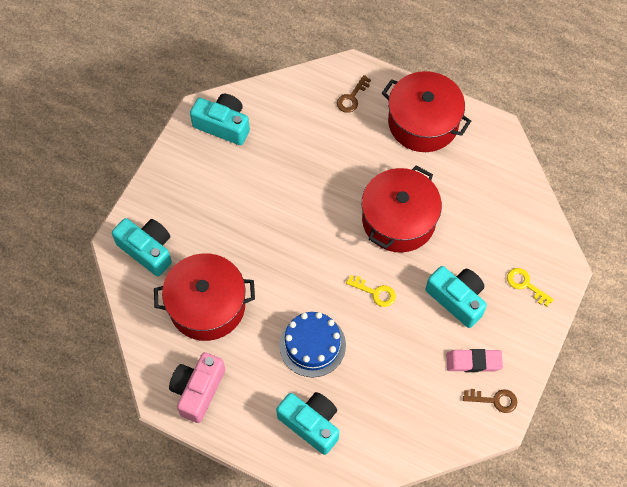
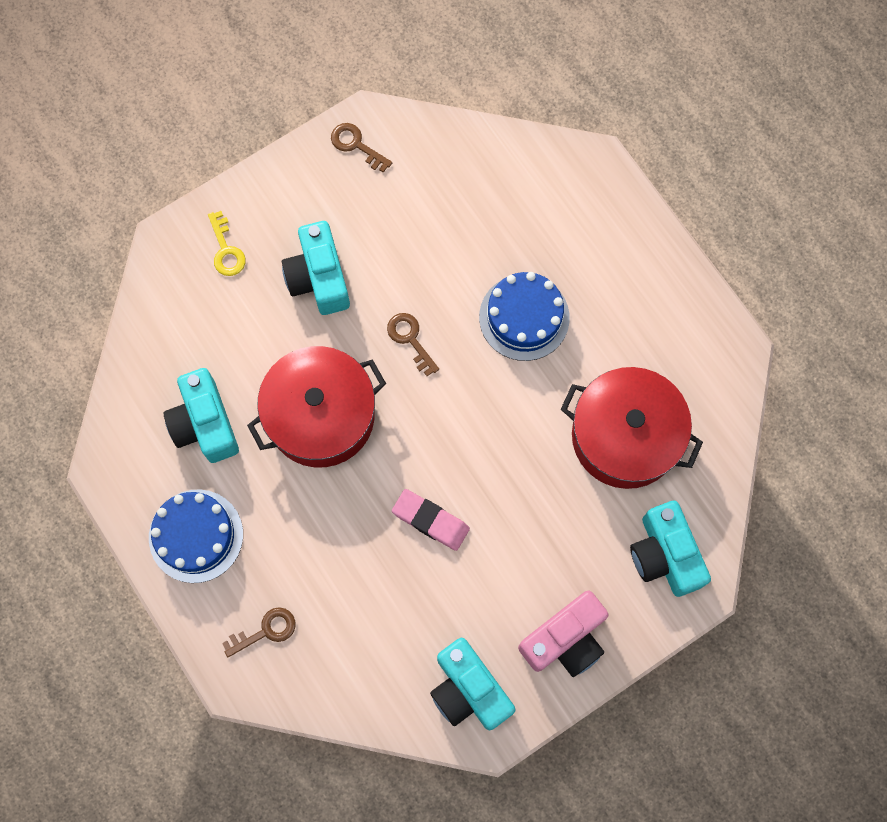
camera: 150 degrees left, 10 degrees up
pink camera [169,352,225,423] -> pink camera moved to [518,591,608,677]
turquoise camera [276,392,339,455] -> turquoise camera moved to [164,368,239,463]
yellow key [346,275,396,307] -> brown key [387,313,439,376]
red pot [382,71,471,152] -> blue cake [149,489,243,583]
pink eraser [446,349,503,372] -> pink eraser moved to [392,489,470,551]

